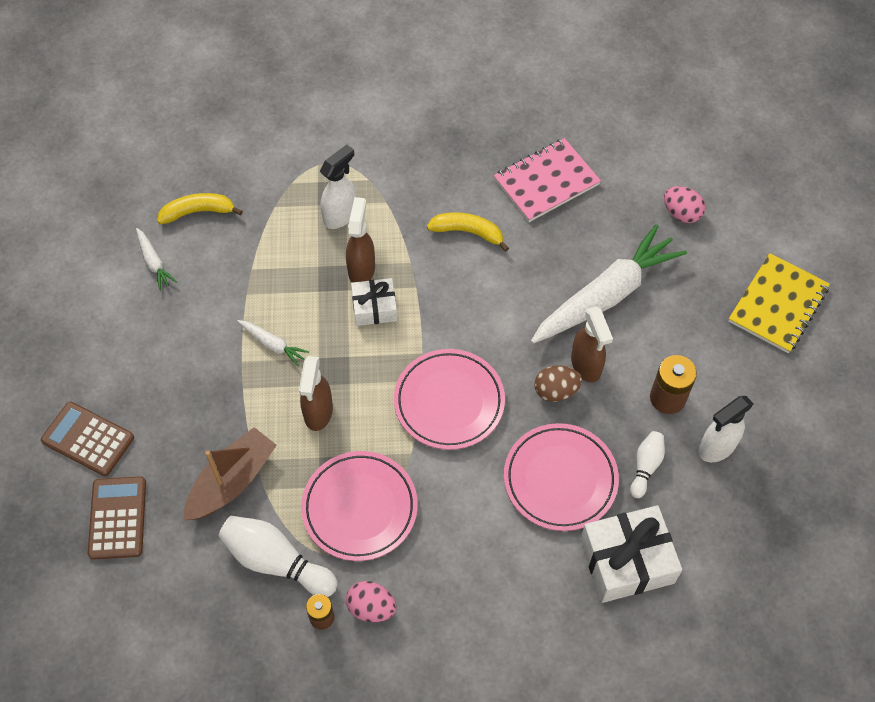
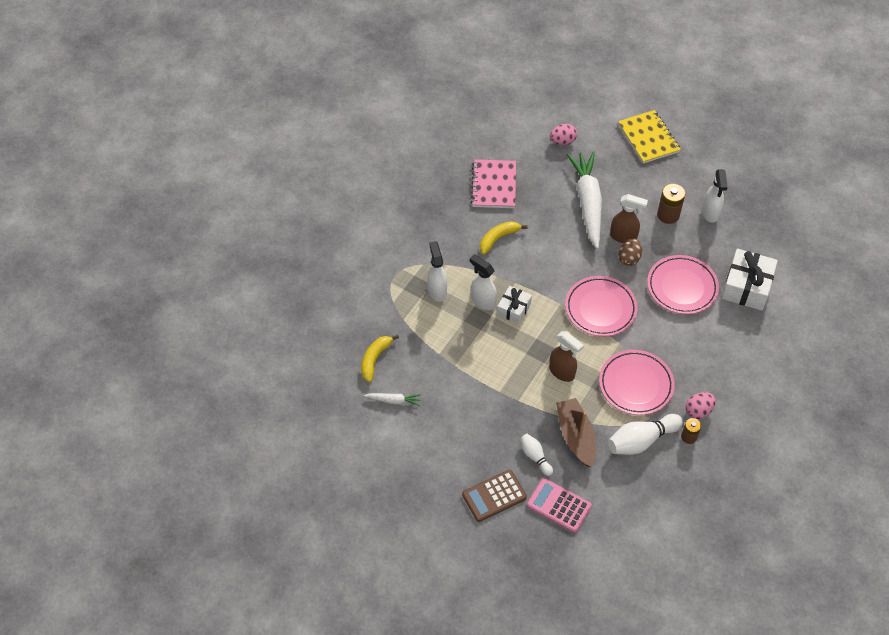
camera: 55 degrees left, 5 degrees down
brown calculator [88,476,146,560] -> pink calculator [527,478,592,533]
white carrot [237,320,309,366] -> none
brown spray bottle [346,197,375,283] -> white spray bottle [470,254,497,310]
white bowling pin [630,431,665,498] -> white bowling pin moved to [520,434,553,476]

